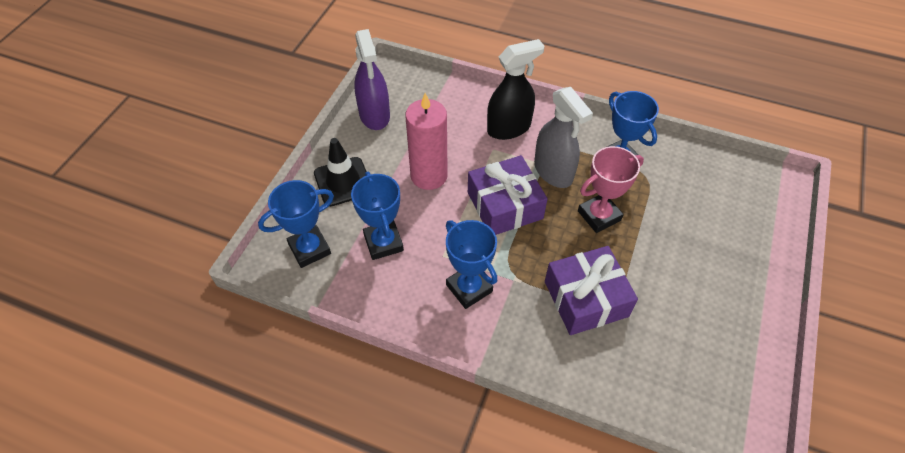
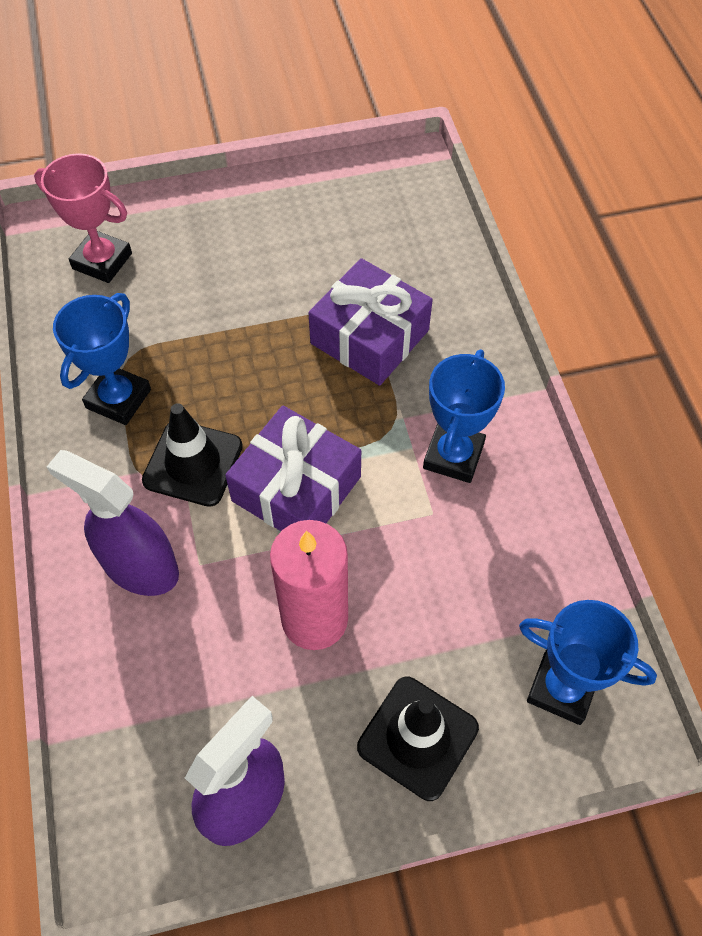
camera: 125 degrees left, 5 degrees up
blue trophy [351,172,404,260] -> none
black spray bottle [487,39,544,140] -> purple spray bottle [47,450,179,596]
grey spray bottle [534,87,593,188] -> black traffic cone [142,403,243,507]
pink trophy [578,146,644,233] -> pink trophy moved to [34,153,132,283]

